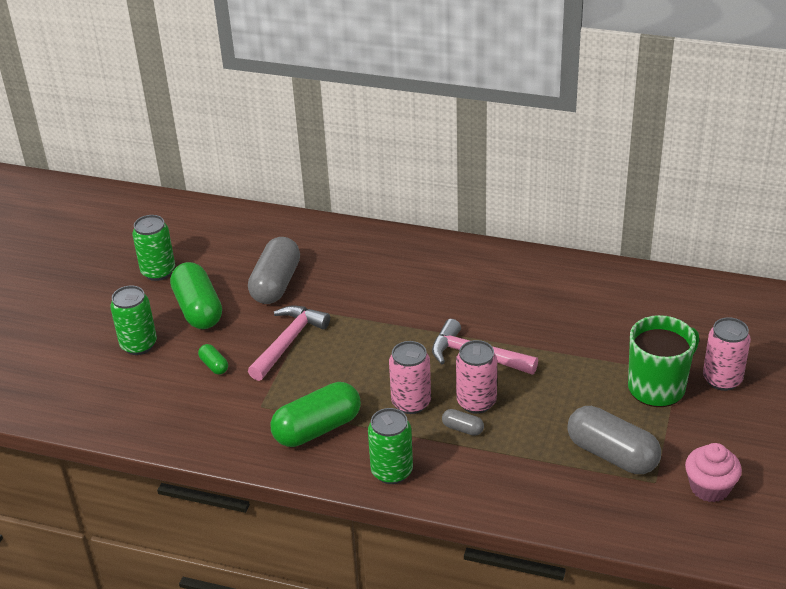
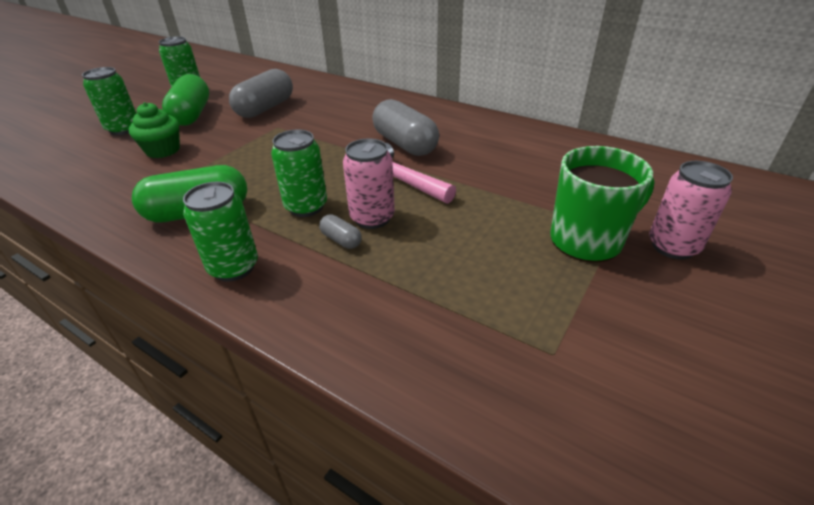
camera: 15 degrees right, 0 degrees up
green capsule [198,344,228,375] -> green cupcake [129,102,180,158]
pink hammer [248,305,330,381] -> none
pink can [389,341,431,414] -> green can [271,130,327,217]
grey capsule [567,406,661,474] -> grey capsule moved to [372,99,439,156]
pink cupcake [685,443,742,502] -> none

